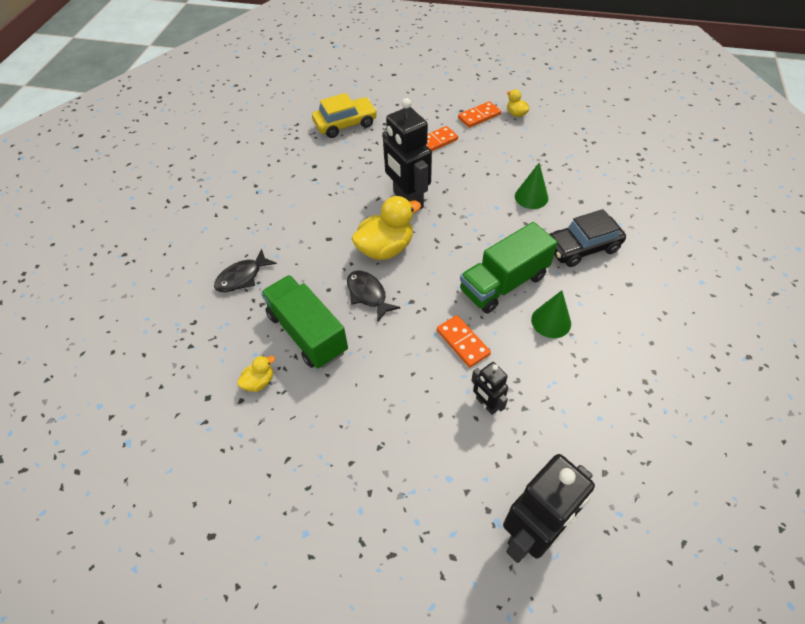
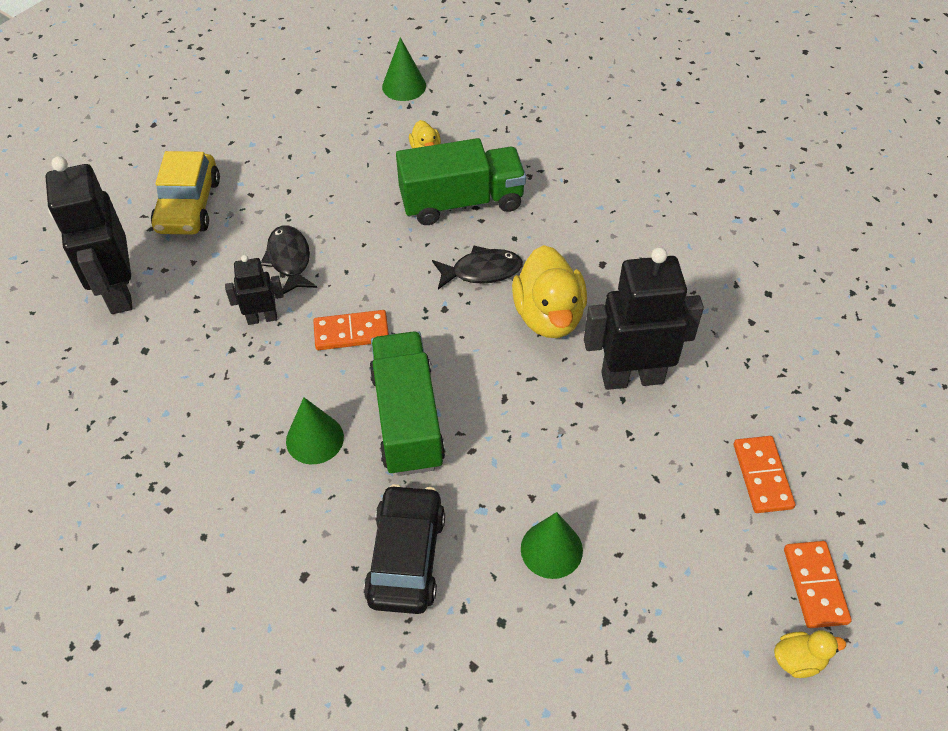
camera: 115 degrees right, 0 degrees up
black fish [214,249,277,292] -> black fish moved to [261,225,317,294]
yellow car [312,93,377,138] -> yellow car moved to [151,151,220,235]
none -> green cone [382,37,426,101]

